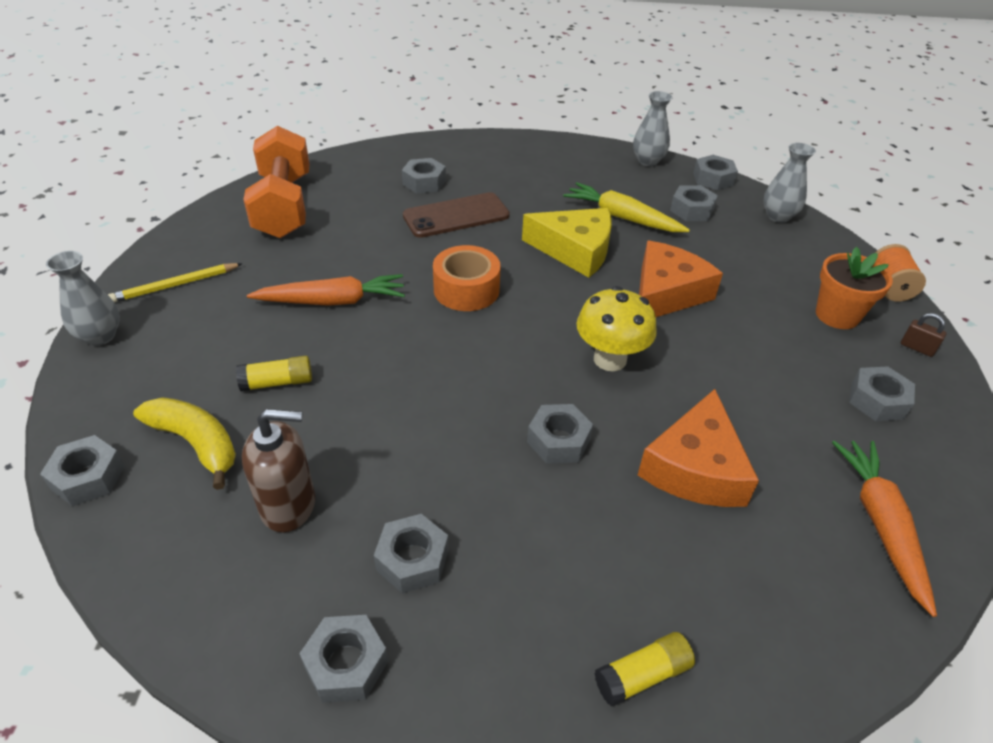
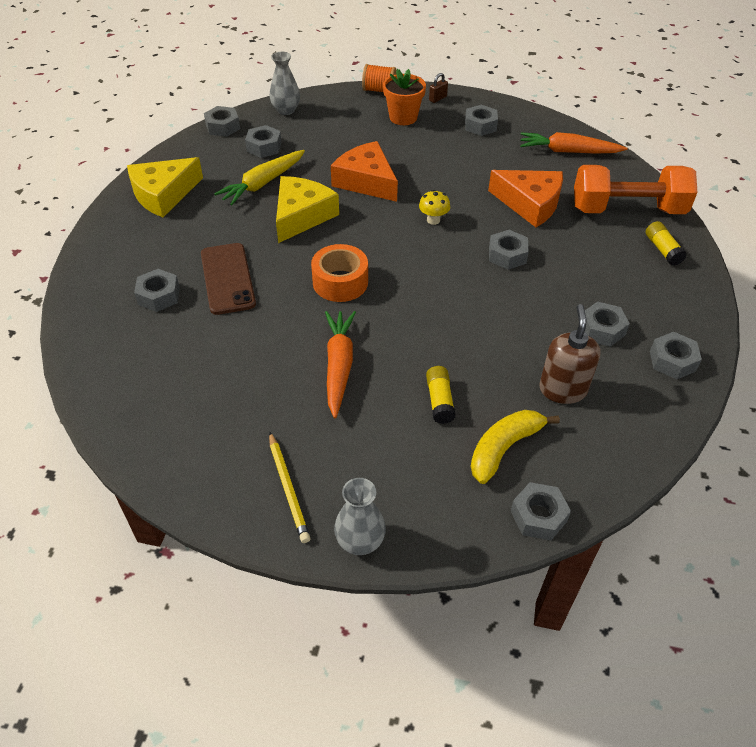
camera: 80 degrees left, 5 degrees up
orange dumbbell [243,126,309,238] -> orange dumbbell moved to [574,165,698,214]
yellow mushroom [576,286,657,371] -> yellow mushroom [419,190,450,225], size x0.57
grey vase [633,91,672,166] -> none
none -> yellow cheese [127,157,203,217]

